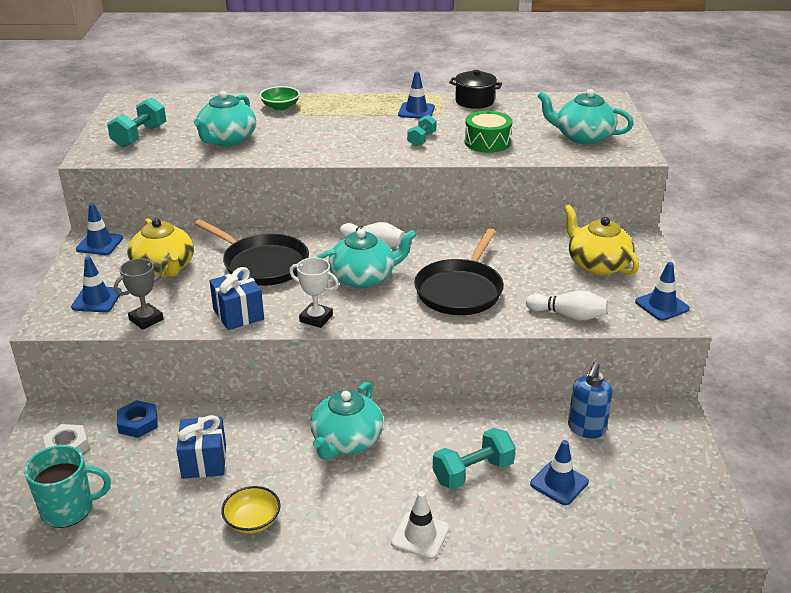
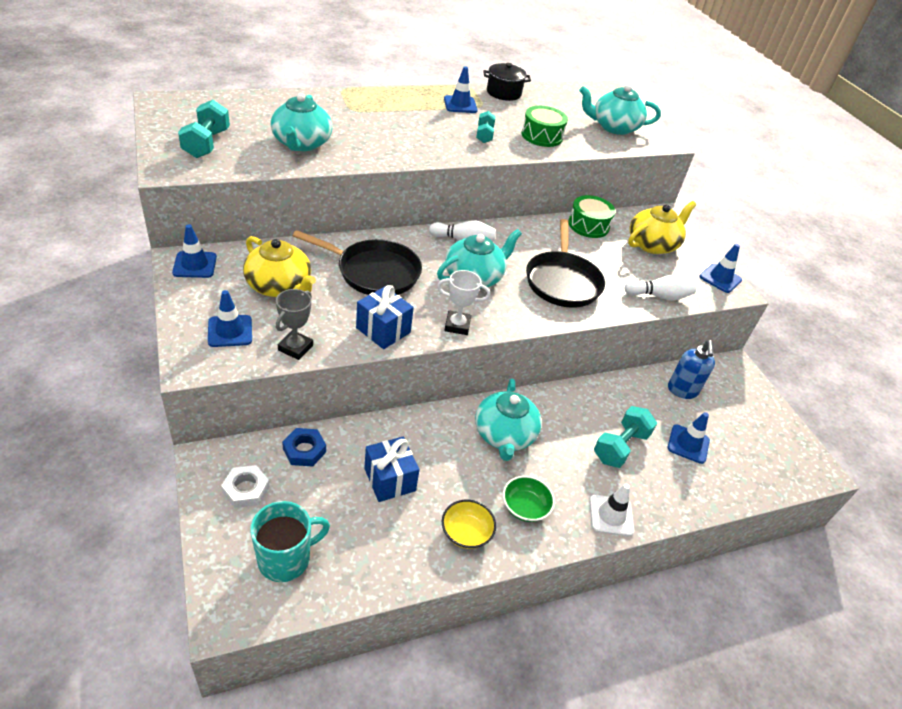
camera: 25 degrees left, 10 degrees up
green bowl [259,86,300,110] -> green bowl moved to [503,476,555,522]
yellow teapot [564,205,639,275] -> yellow teapot turned 105 degrees clockwise [628,201,696,254]
none -> green drum [568,195,615,238]

